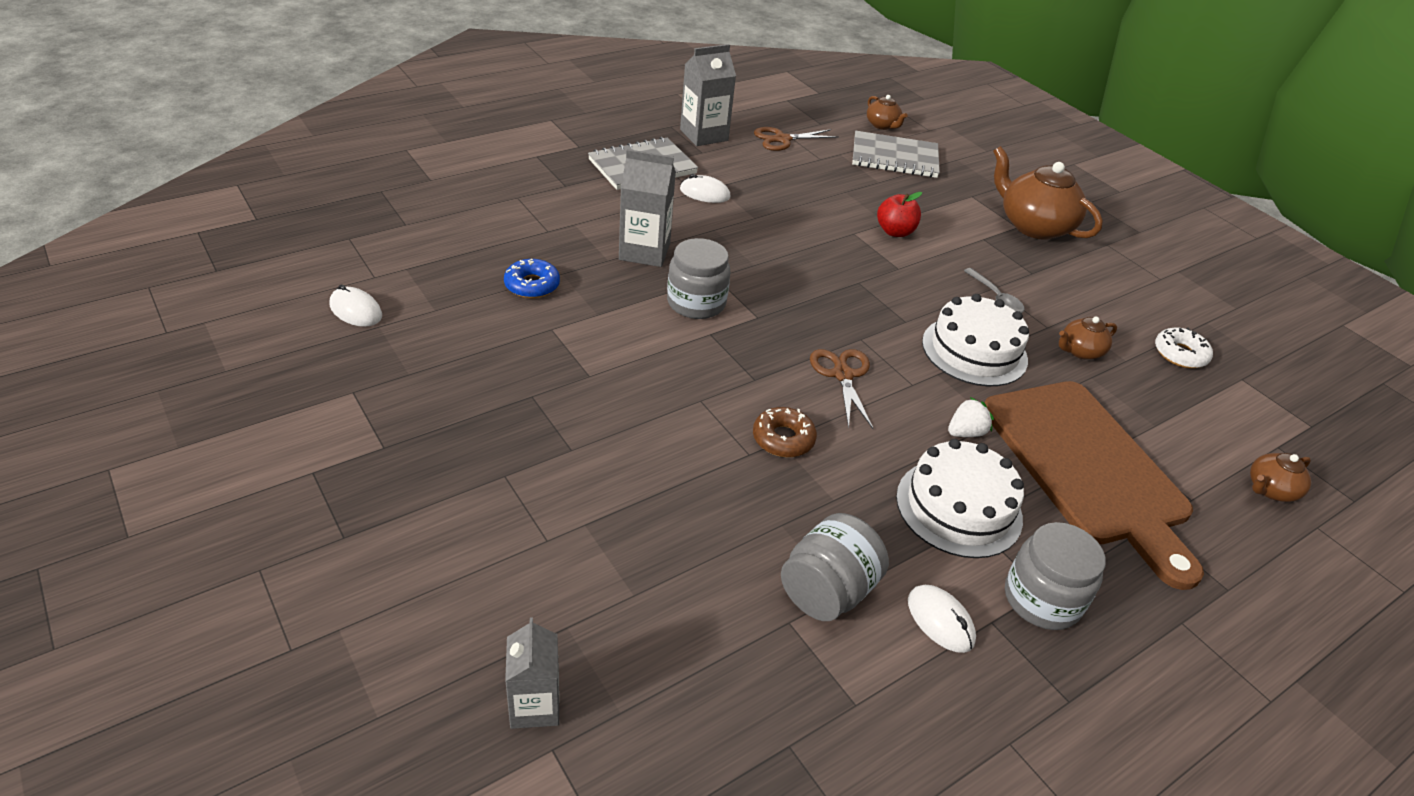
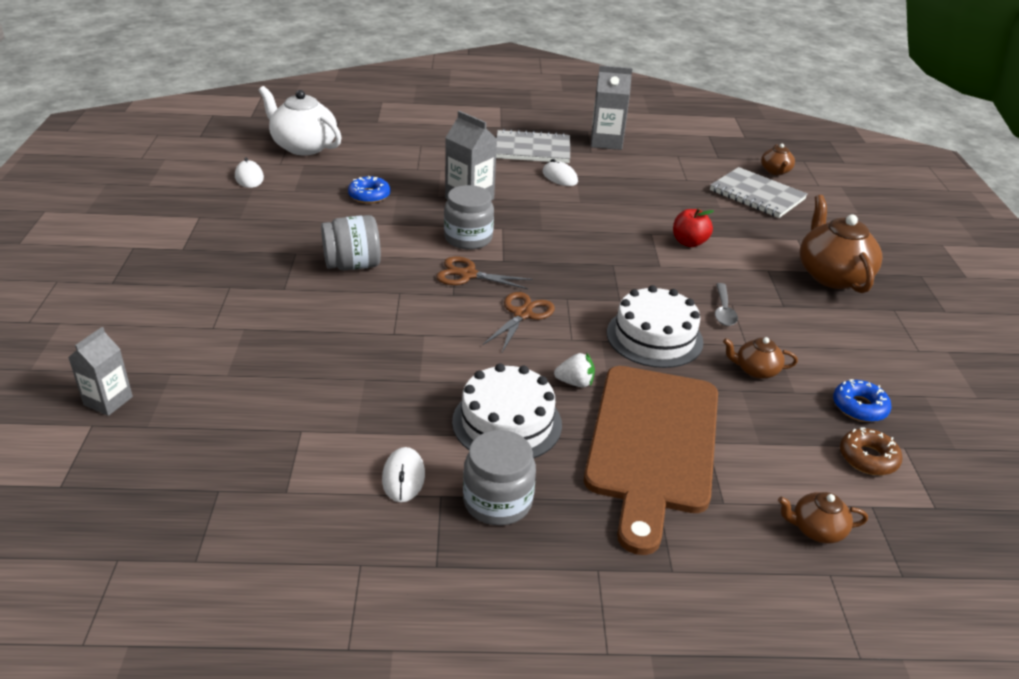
camera: 35 degrees right, 5 degrees down
brown donut [753,407,817,457] -> brown donut moved to [840,428,902,475]
brown scissors [754,127,839,151] -> brown scissors moved to [436,256,533,289]
grey jar [781,513,889,621] -> grey jar moved to [321,215,381,270]
white donut [1155,327,1213,368] -> blue donut [833,379,892,422]
none -> white teapot [259,86,342,155]

